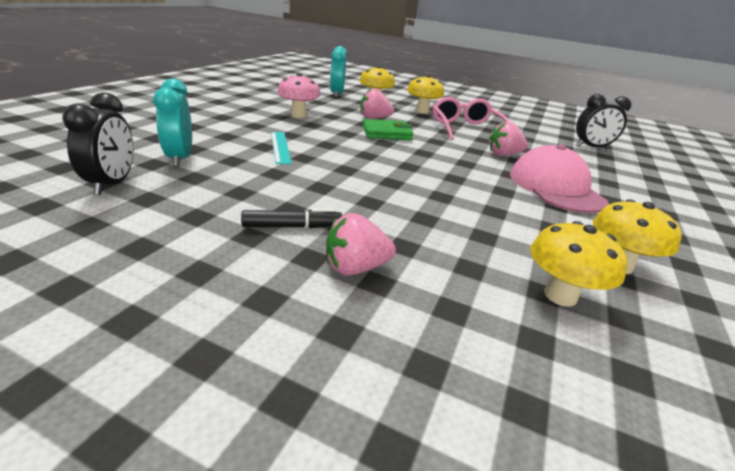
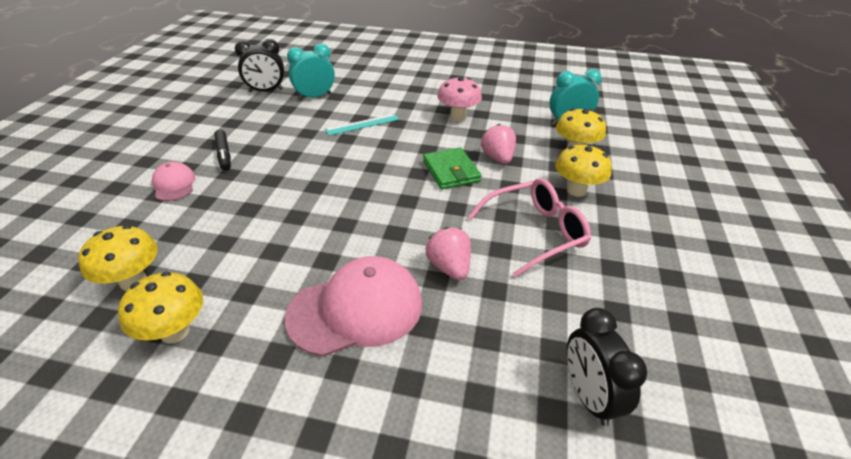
camera: 80 degrees right, 10 degrees up
pink strawberry [326,213,396,276] -> pink cap [152,162,195,201]

